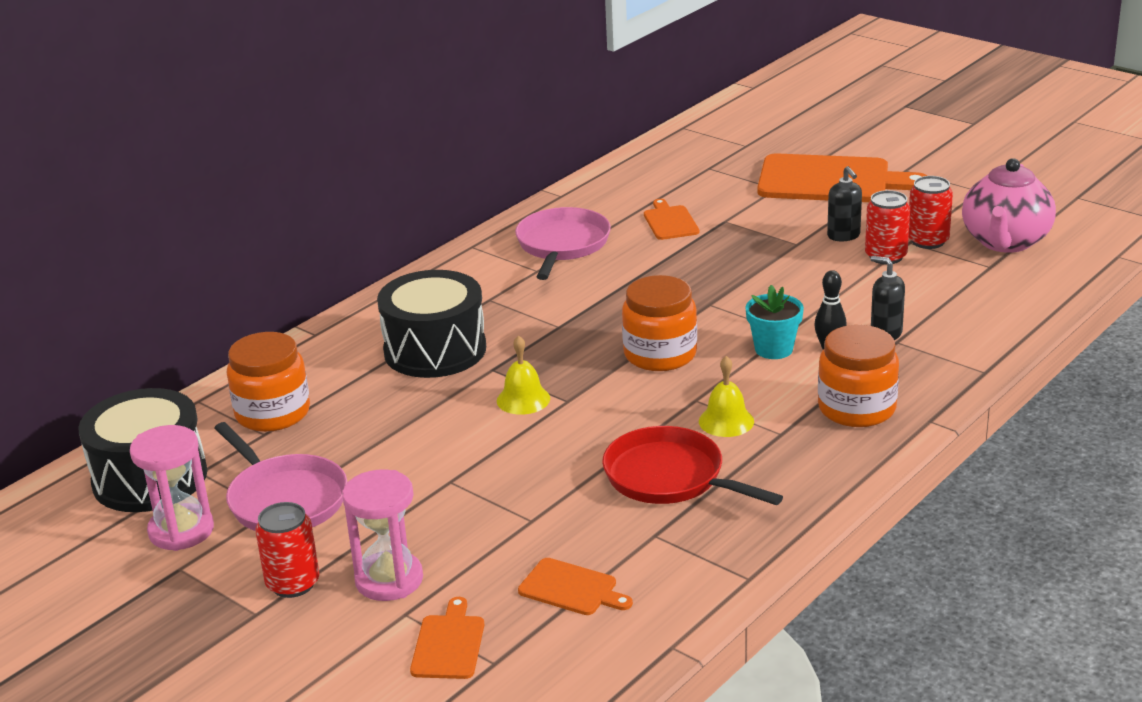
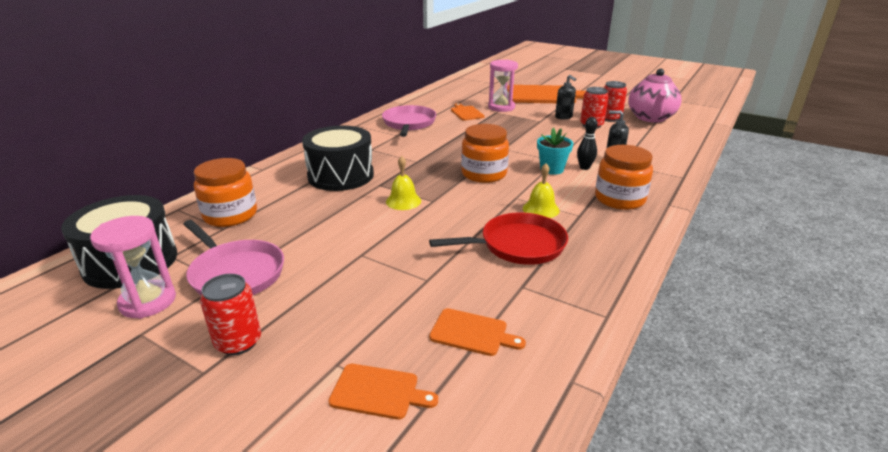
camera: 10 degrees left, 0 degrees up
pink hourglass [342,470,423,601] -> pink hourglass moved to [488,60,518,112]
orange cutting board [410,597,484,679] -> orange cutting board turned 105 degrees clockwise [328,364,438,420]
red pan [602,426,783,505] -> red pan turned 135 degrees clockwise [429,213,568,265]

